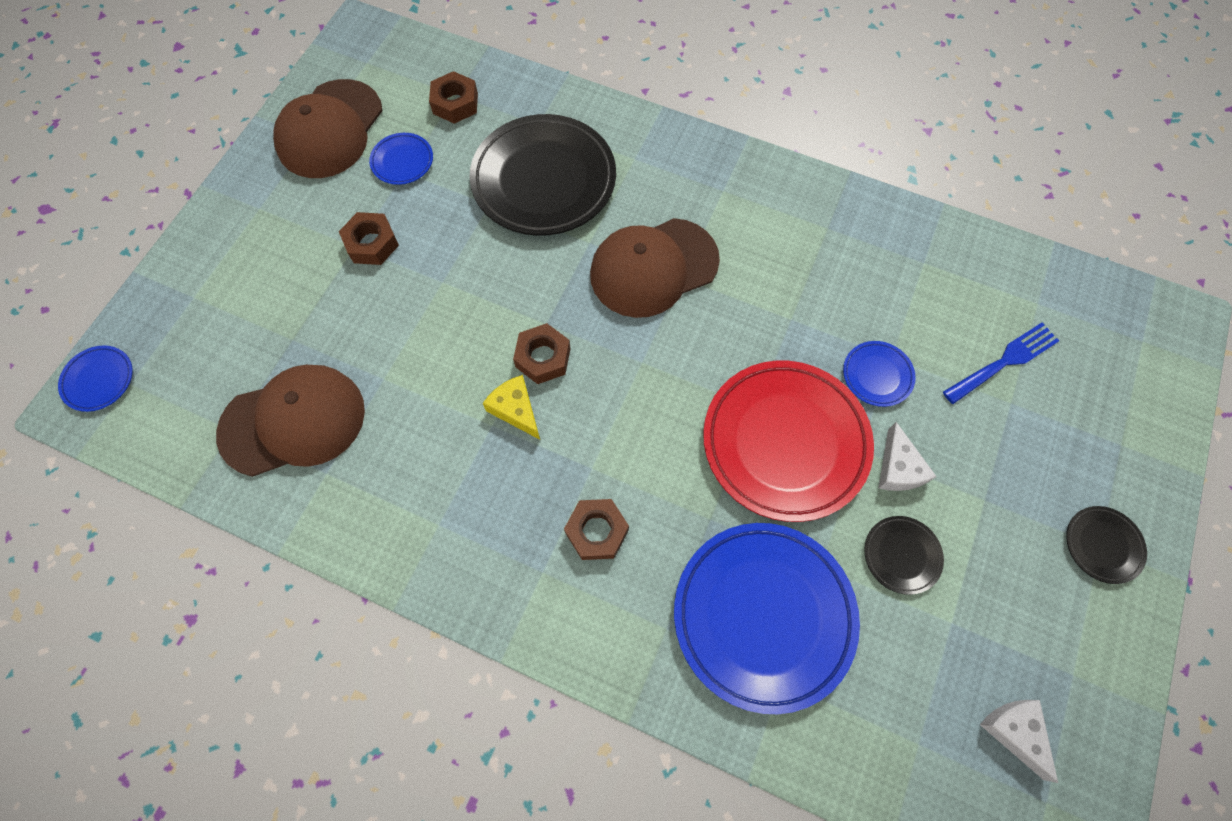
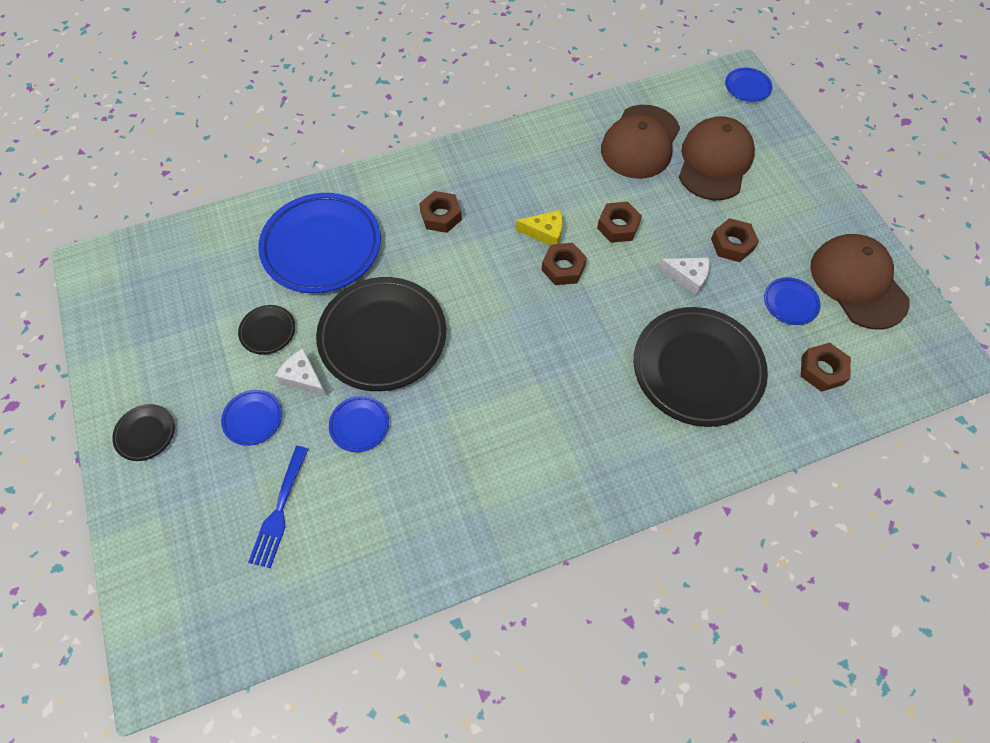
camera: 135 degrees right, 5 degrees down
brown cap [590,218,720,318] -> brown cap moved to [679,116,755,200]
red plate [703,361,874,522] -> black plate [316,277,446,391]
white cheese [980,700,1058,783] -> white cheese moved to [658,258,710,295]
none -> blue plate [221,390,282,446]
none -> brown nut [597,202,642,243]

